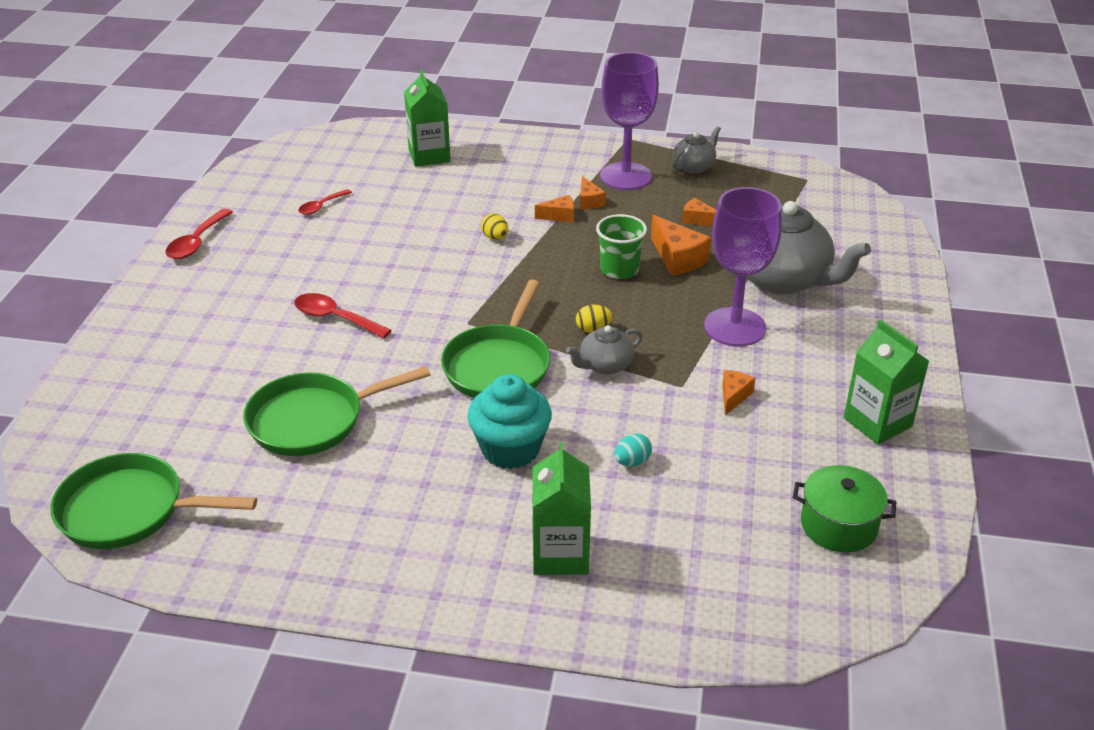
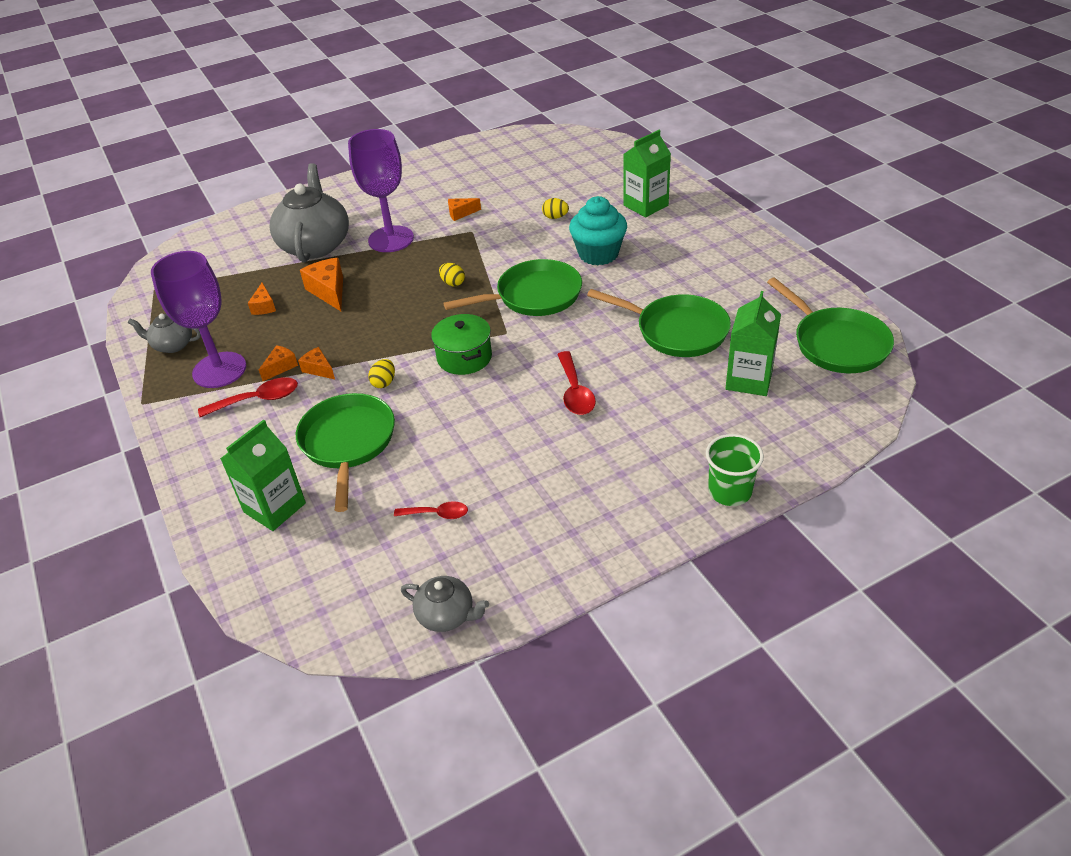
camera: 125 degrees left, 5 degrees up
red spoon [166,209,233,259] -> red spoon moved to [198,377,298,417]
grey teapot [566,325,643,375] -> grey teapot moved to [401,576,489,632]
green cup [596,214,647,279] -> green cup moved to [706,434,764,506]
turquoise egg [614,433,652,466] -> yellow egg [542,198,569,219]
orange cheese [651,215,711,276] -> orange cheese turned 45 degrees counterclockwise [300,258,343,311]
green pot [793,465,896,552] -> green pot moved to [431,314,492,375]
green carton [844,320,929,445] -> green carton moved to [725,291,781,396]
none -> green pan [296,393,395,512]

